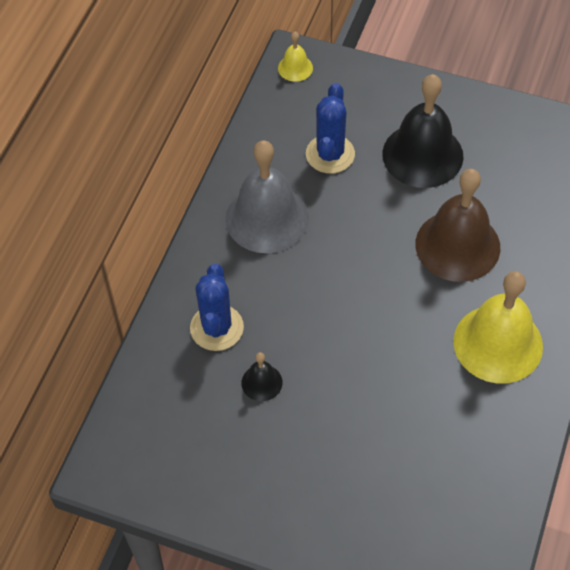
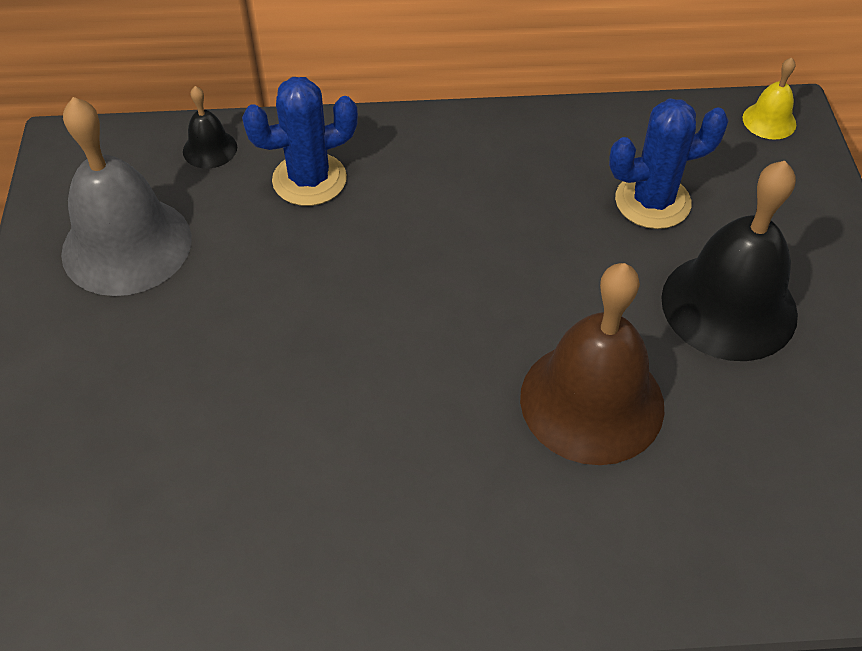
camera: 65 degrees right, 5 degrees down
grey bell [225,140,309,253] -> grey bell moved to [61,97,192,296]
black bell [241,352,283,401] -> black bell moved to [183,86,237,168]
yellow bell [453,271,543,383] -> none

